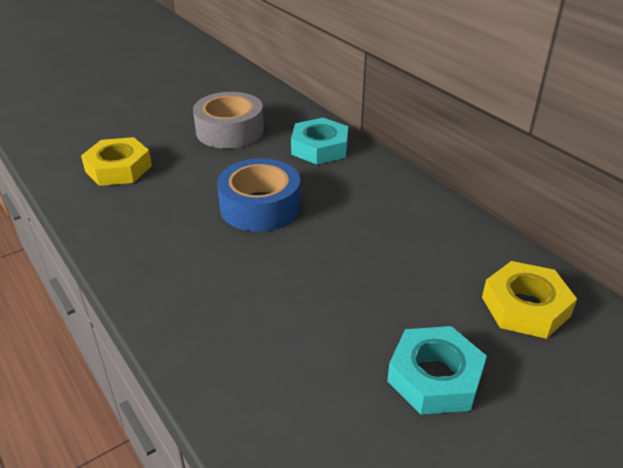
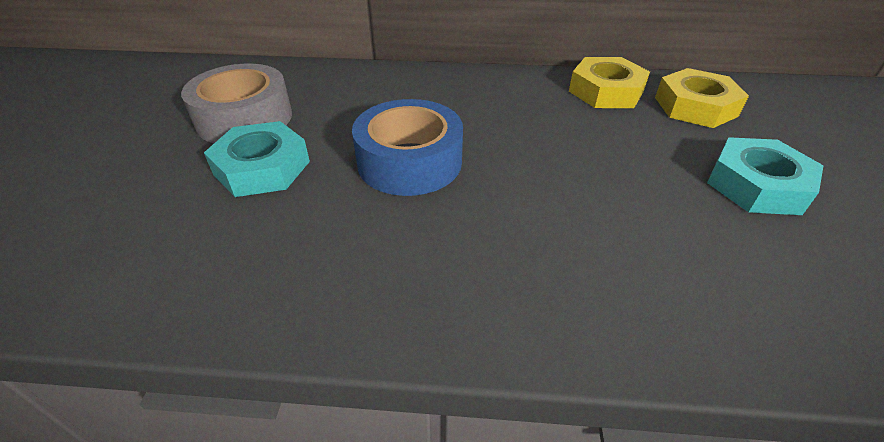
camera: 50 degrees left, 5 degrees up
yellow nut [81,137,152,186] -> yellow nut moved to [569,57,650,108]
turquoise nut [291,118,348,164] -> turquoise nut moved to [204,121,310,197]

